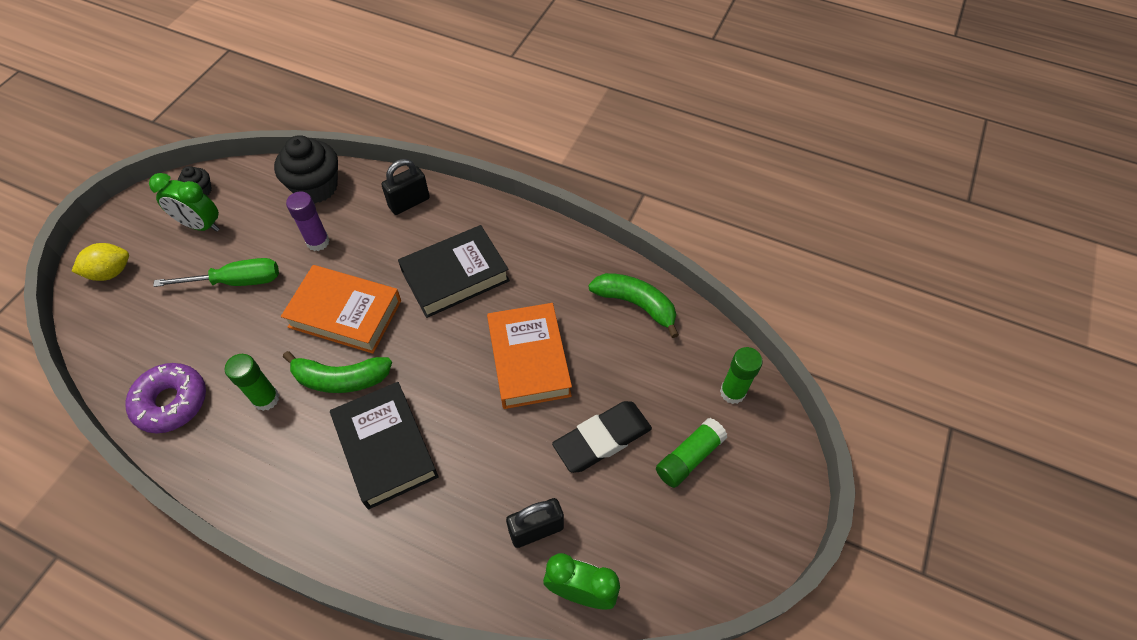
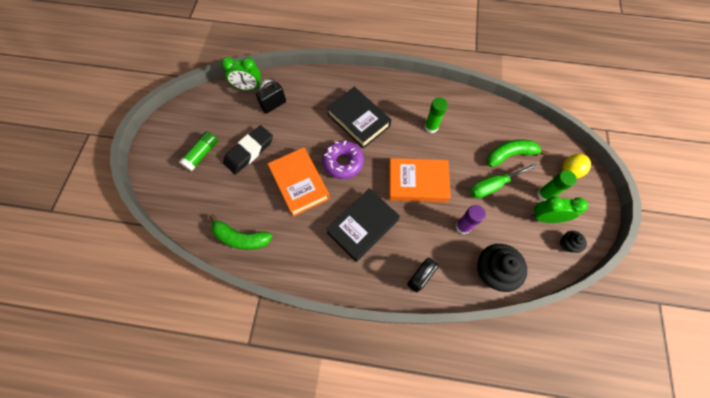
camera: 165 degrees right, 10 degrees up
purple donut [125,363,206,433] -> purple donut moved to [322,140,364,179]
green banana [283,351,392,393] -> green banana moved to [487,139,549,167]
green glue stick [720,347,763,404] -> green glue stick moved to [537,170,577,201]

